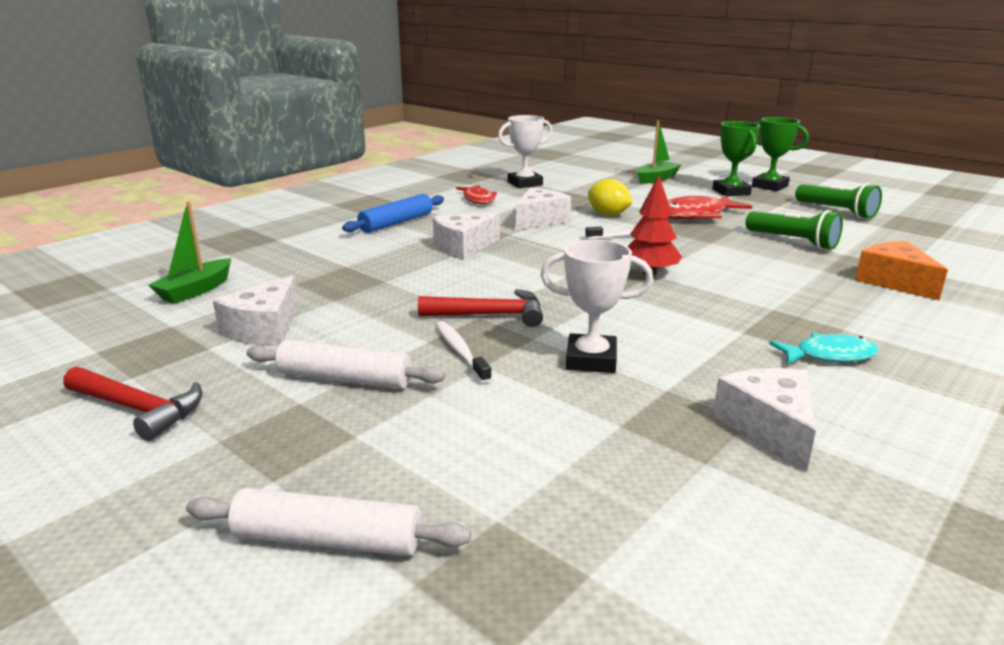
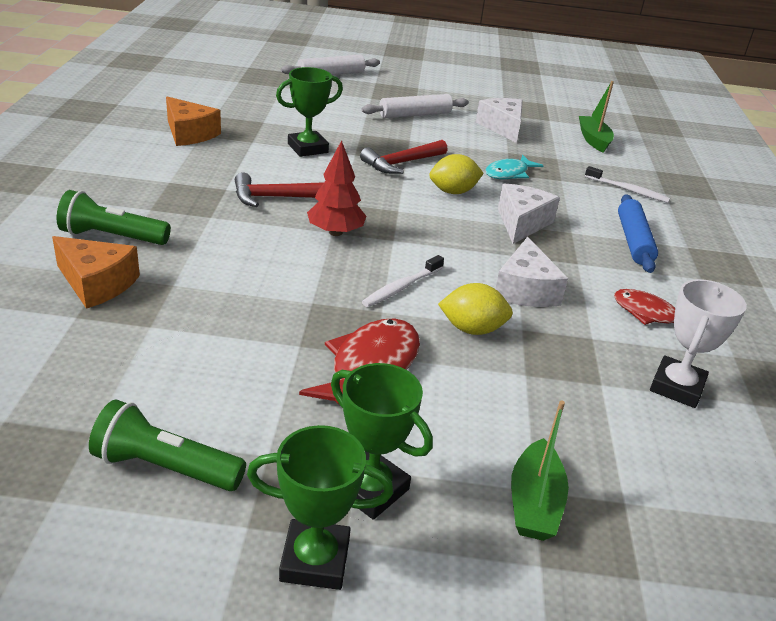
camera: 140 degrees right, 10 degrees up
red hammer [63,367,203,441] -> red hammer moved to [235,172,324,207]
white toothbrush [436,321,492,384] -> white toothbrush moved to [585,166,670,203]
white trophy [540,240,653,373] -> green trophy [276,67,343,157]
white cheese [713,368,816,472] -> orange cheese [166,96,221,146]
green flashlight [746,210,843,250] -> green flashlight moved to [57,190,171,245]
turquoise fish [769,333,879,364] -> turquoise fish moved to [485,155,544,179]
none -> yellow lemon [429,154,484,194]

